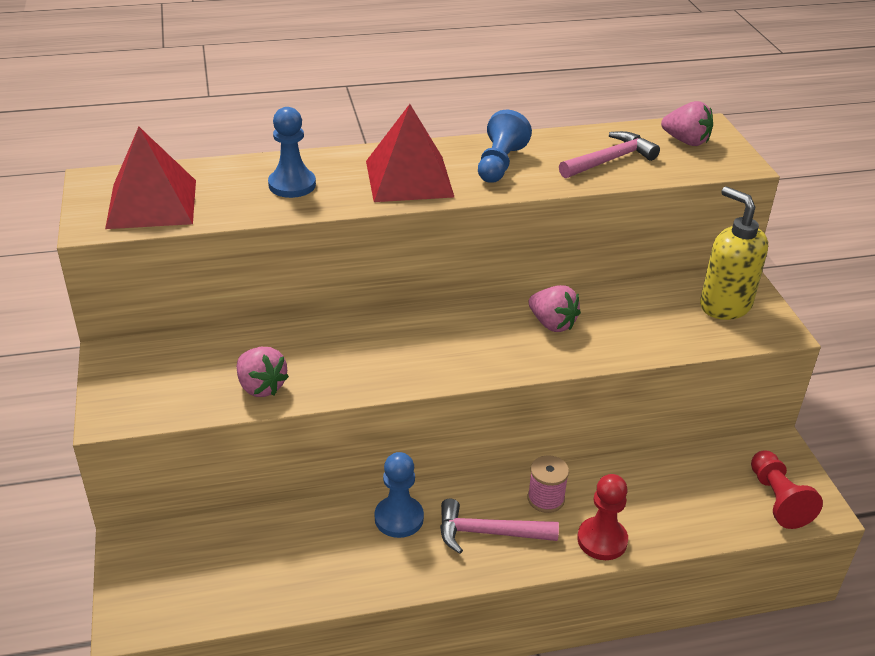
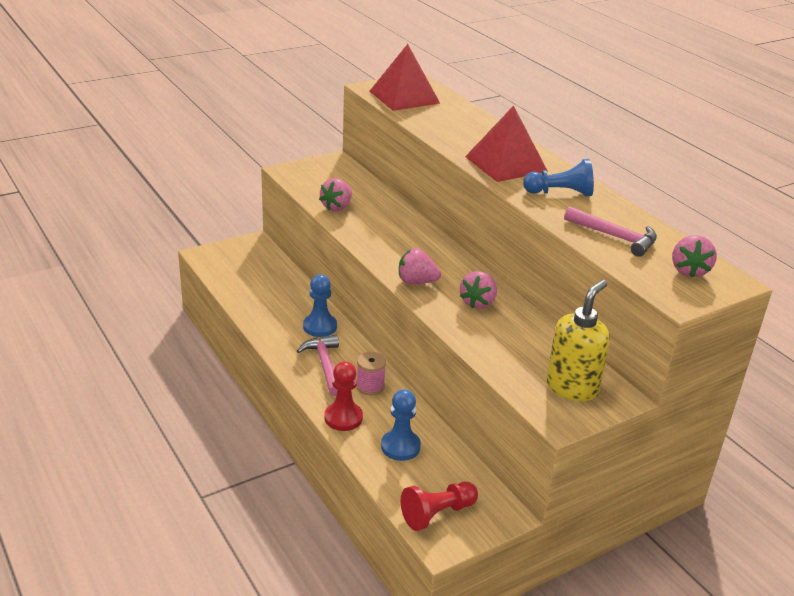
camera: 70 degrees right, 5 degrees down
blue pawn [268,107,316,198] -> blue pawn moved to [381,389,421,461]
none -> pink strawberry [399,248,441,284]

